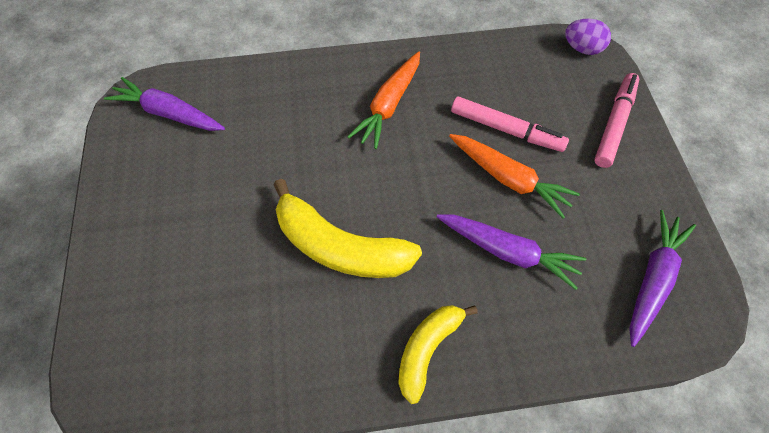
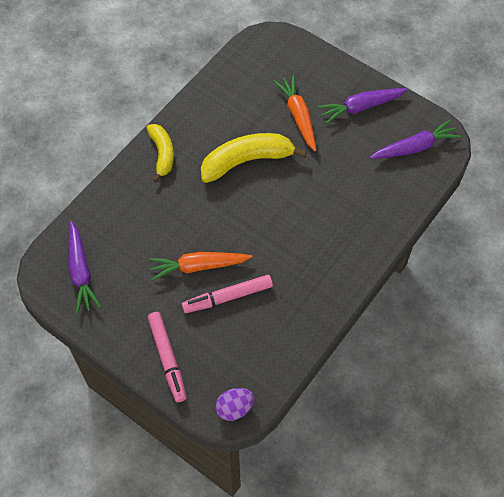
camera: 135 degrees right, 0 degrees up
orange carrot [348,51,420,149] -> orange carrot moved to [273,75,316,151]
purple carrot [437,214,586,290] -> purple carrot moved to [318,88,408,124]

